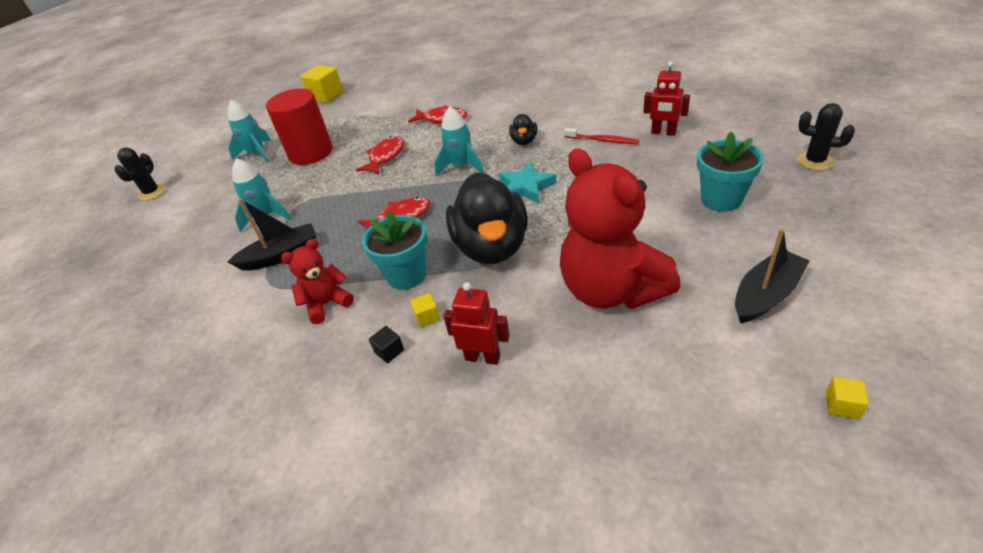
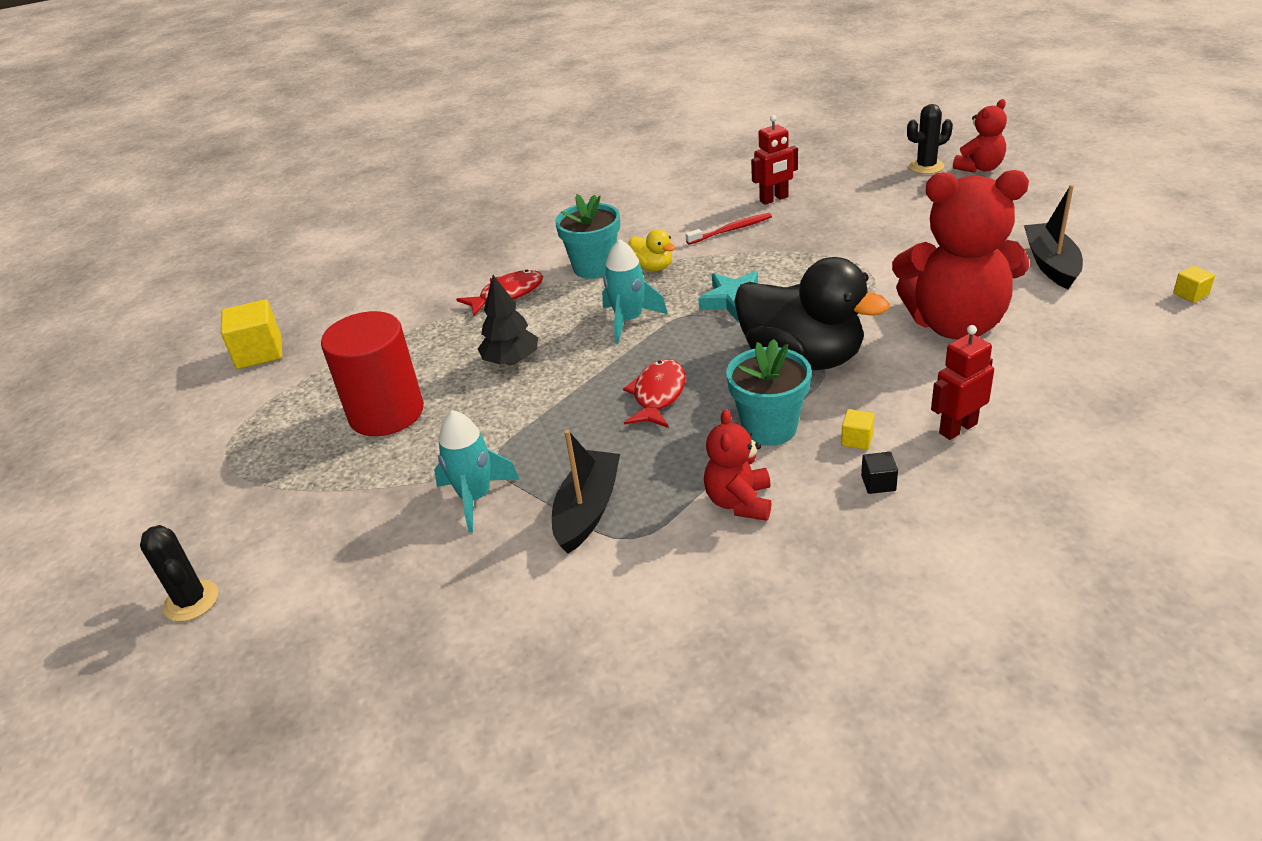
camera: 50 degrees left, 5 degrees down
turquoise rocket [228,100,271,162] -> none
red fish [356,136,404,174] -> black tree [478,275,538,365]
black duck [509,114,538,145] -> yellow duck [628,229,675,271]
turquoise flower pot [697,131,764,212] -> turquoise flower pot moved to [555,194,620,279]
none -> red teddy bear [953,99,1007,173]

